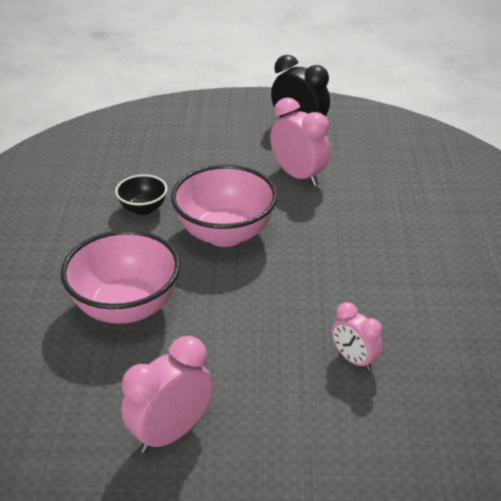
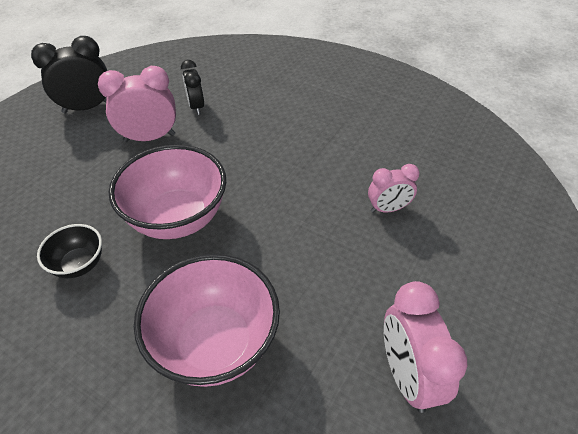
camera: 60 degrees left, 10 degrees up
none -> black clock [181,60,204,115]

